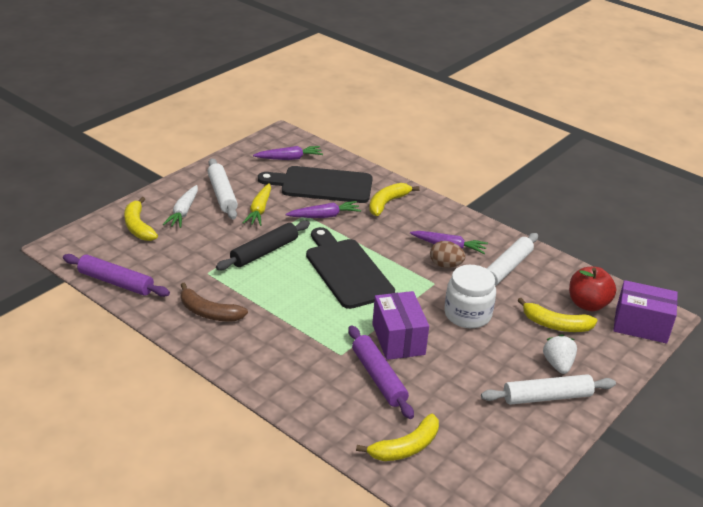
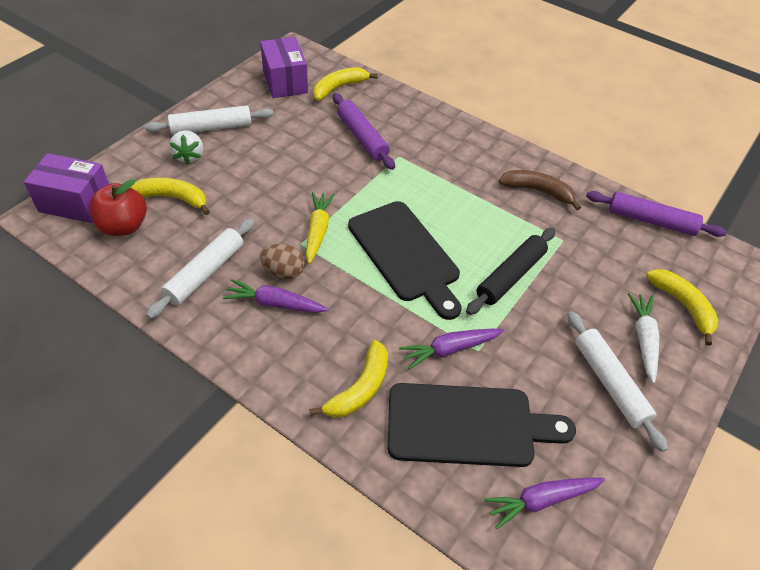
camera: 175 degrees right, 15 degrees up
yellow carrot [243,183,271,226] -> yellow carrot moved to [306,192,335,264]
purple box [372,291,429,360] -> purple box moved to [260,37,308,98]
white jar [444,265,496,328] -> none

